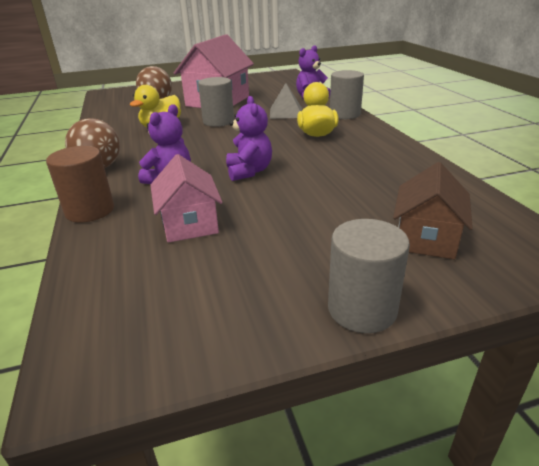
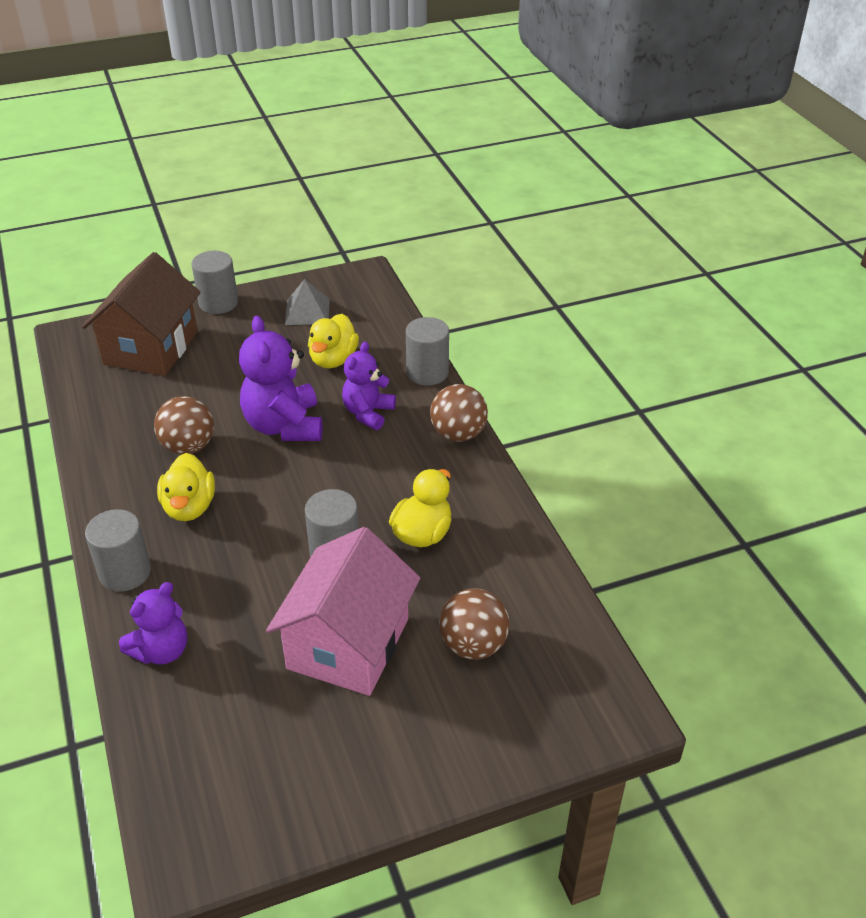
camera: 175 degrees right, 10 degrees up
brown cylinder [46,146,114,222] -> grey cylinder [406,317,449,385]
pink house [150,154,223,243] -> yellow duck [308,314,359,368]
purple teddy bear [226,96,272,181] -> purple teddy bear [239,316,322,441], size x1.55
grey pyramid [270,83,302,119] -> grey pyramid moved to [285,279,330,325]
brown house [393,162,473,259] -> brown house [82,252,201,376], size x1.69
none -> brown ball [154,396,214,454]

